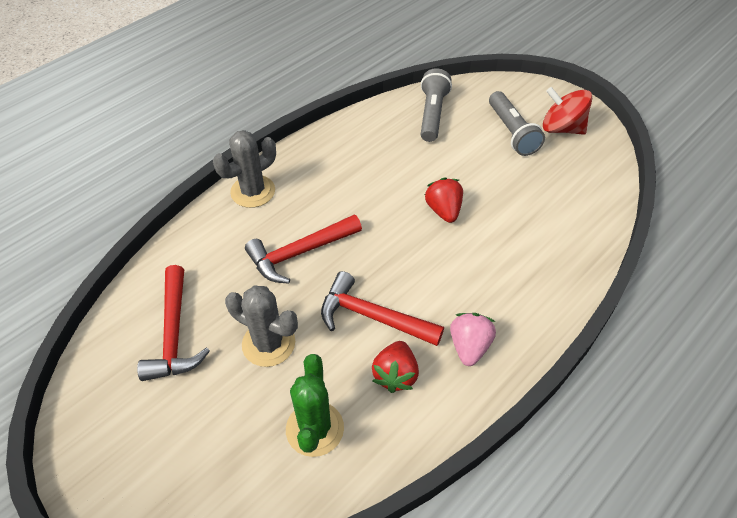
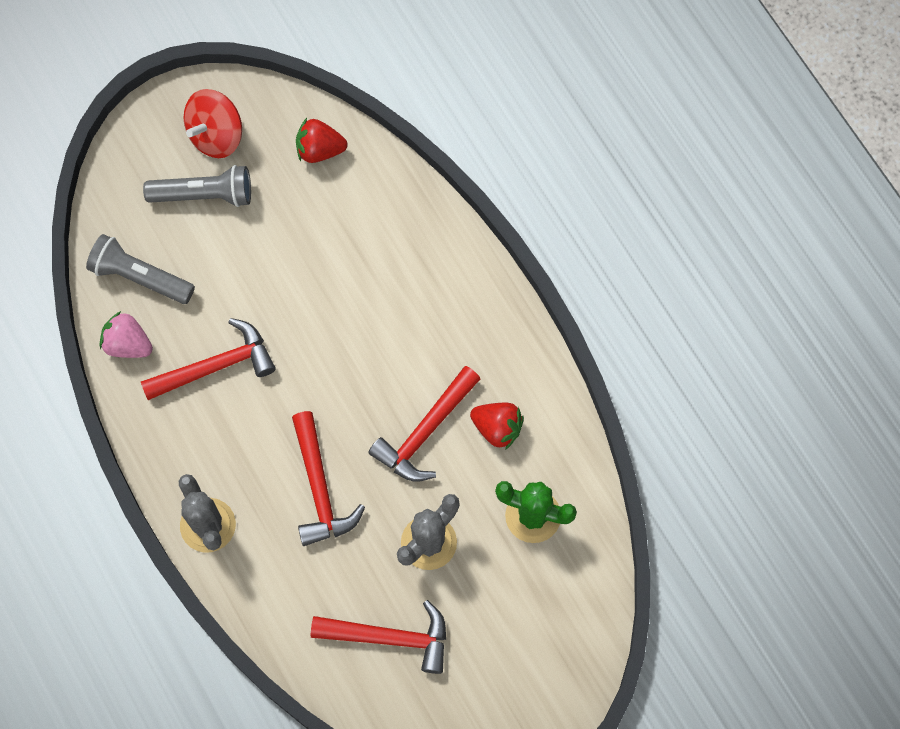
camera: 75 degrees left, 20 degrees up
red strawberry [425,177,463,223] -> red strawberry moved to [296,118,347,163]
pink strawberry [450,313,496,366] -> pink strawberry moved to [100,311,153,358]
none -> red hammer [141,318,276,400]

